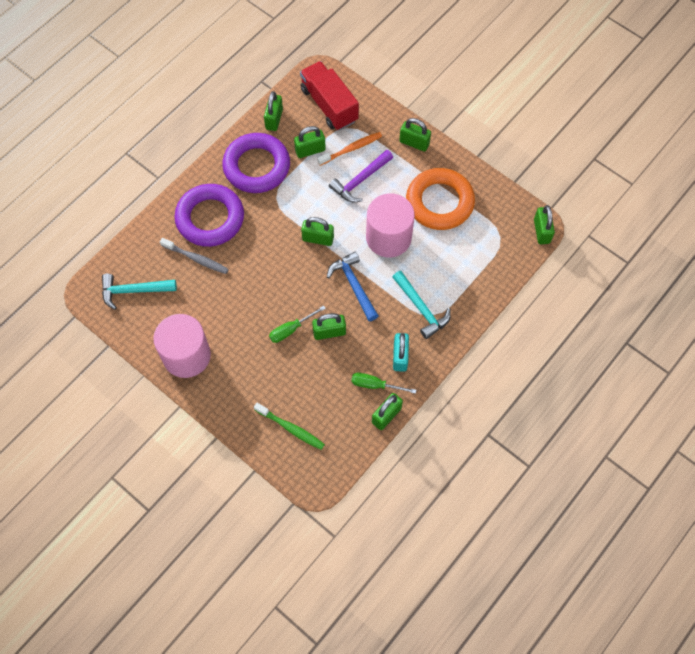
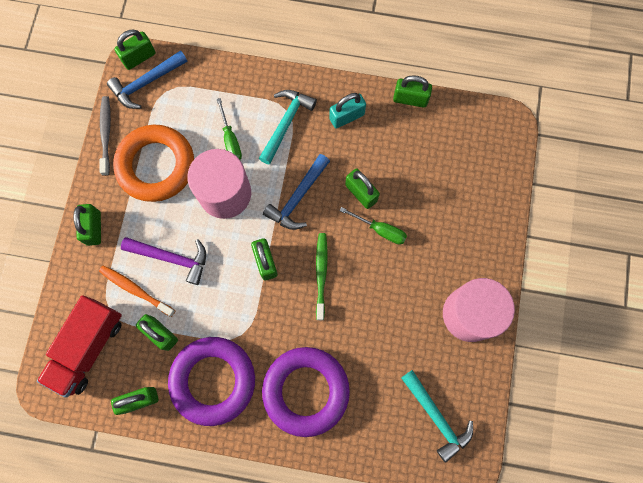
camera: 120 degrees left, 10 degrees up
grey toothbrush [160,238,229,274] -> grey toothbrush moved to [100,96,111,176]
green toothbrush [254,403,325,450] -> green toothbrush moved to [316,233,328,320]
green screwdriver [351,373,416,394] -> green screwdriver moved to [216,98,242,160]
none -> blue hammer [107,50,188,109]

